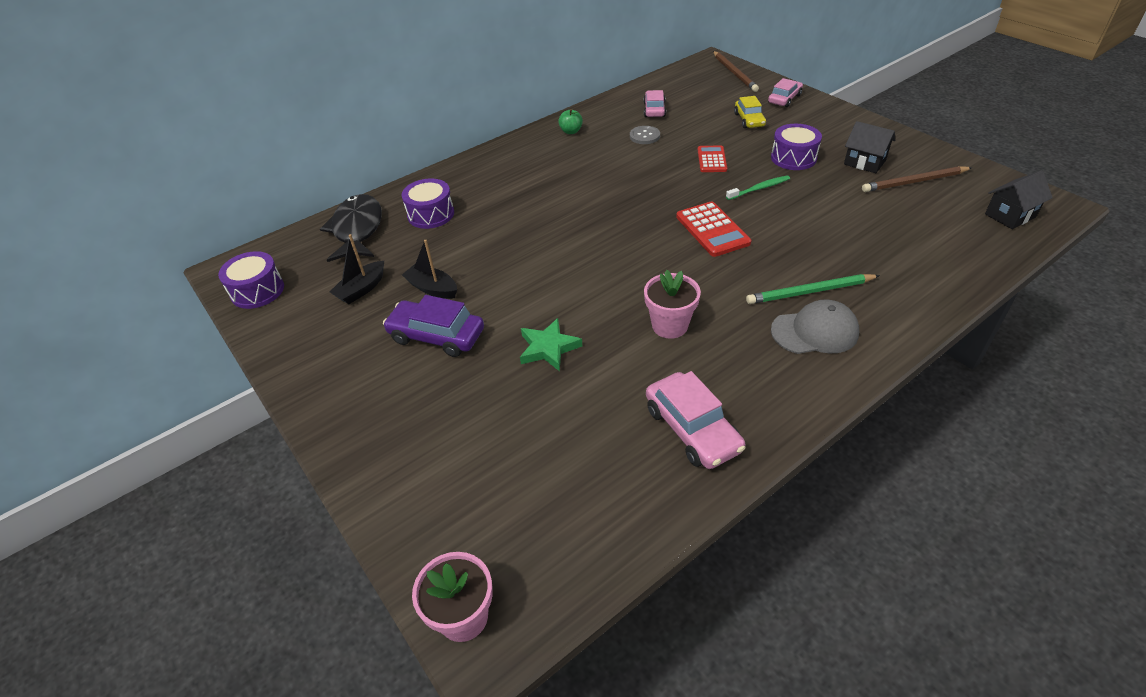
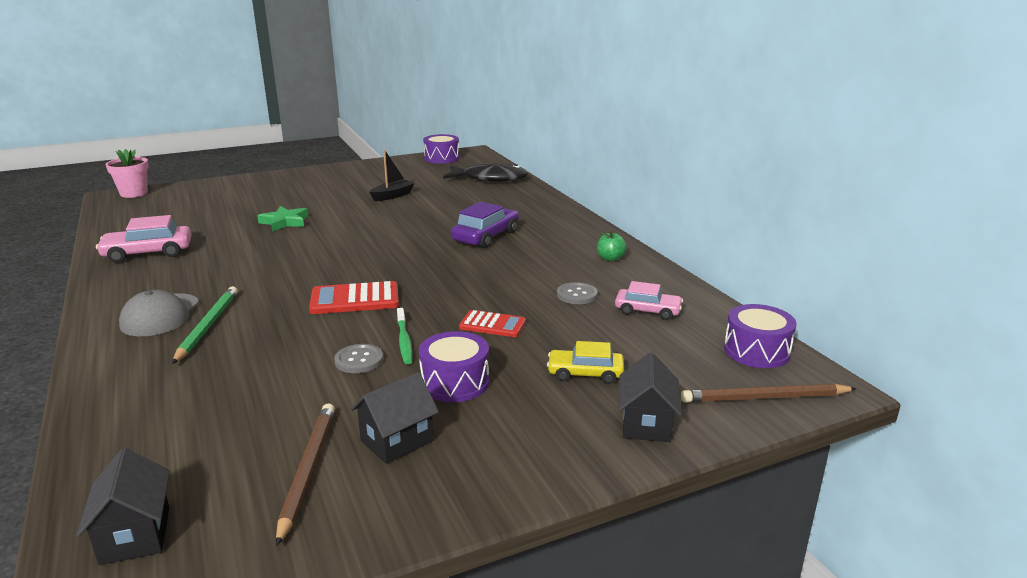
camera: 100 degrees right, 20 degrees down
black boat [330,234,384,304] -> none
purple car [383,295,484,357] -> purple car moved to [451,202,519,248]
purple drum [402,179,454,229] -> purple drum moved to [724,304,796,368]
pink flower pot [644,270,701,339] -> none
pink car [768,78,803,107] -> black house [618,352,682,442]
none -> grey button [334,344,383,373]

